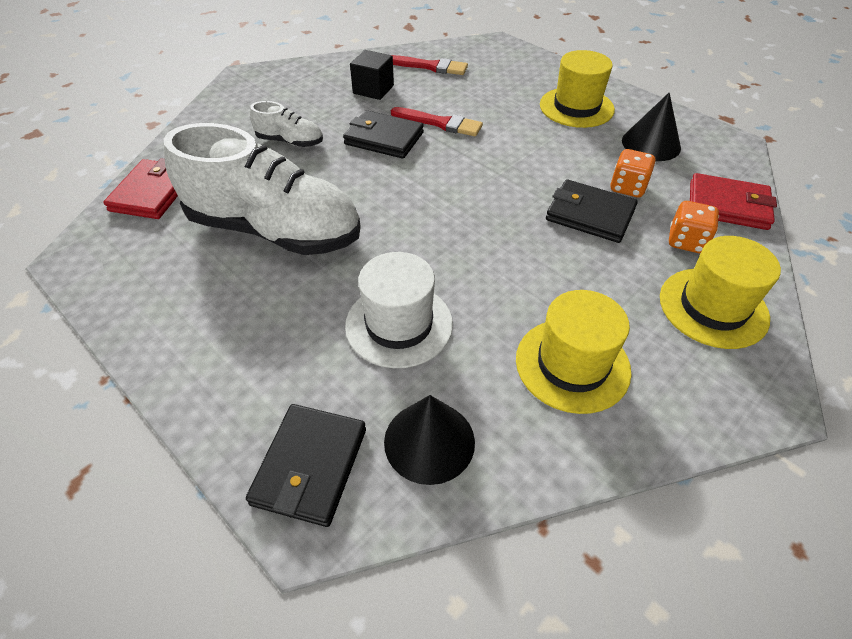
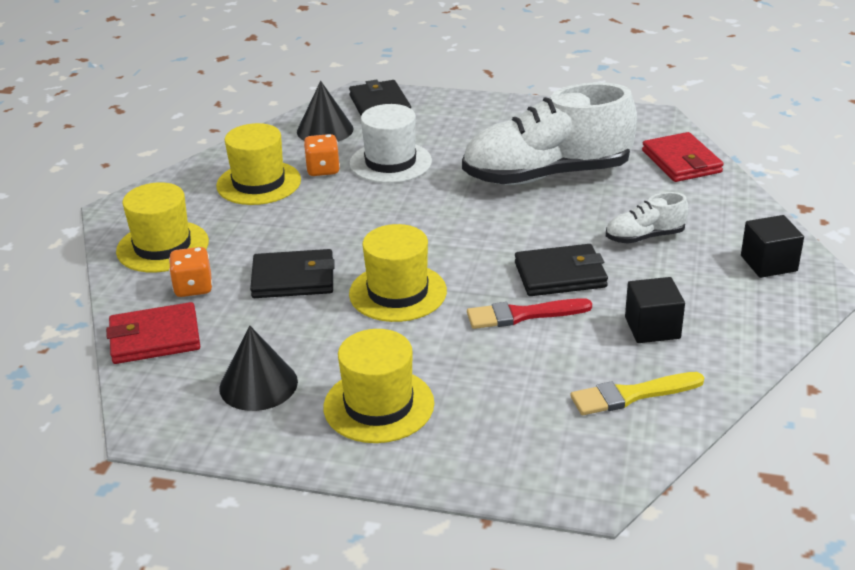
camera: 150 degrees right, 15 degrees down
red brush [392,55,468,75] -> yellow brush [570,372,704,415]
orange dice [610,149,656,197] -> orange dice moved to [303,134,340,176]
none -> yellow hat [349,224,447,322]
none -> black cube [741,215,804,278]

